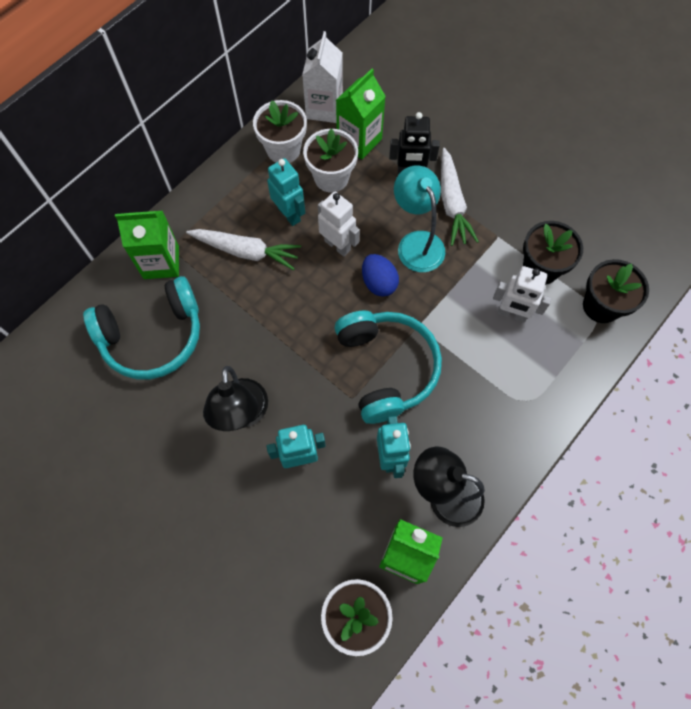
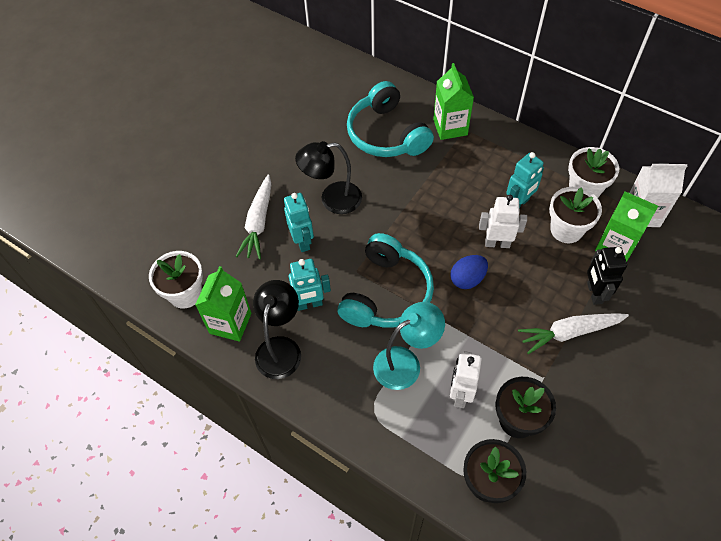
camera: 85 degrees right, 10 degrees down
white carrot [186,229,301,270] -> white carrot moved to [236,175,272,259]
white robot [318,192,360,257] -> white robot turned 120 degrees counterclockwise [479,195,527,248]
turquoise headphones [334,310,442,424] -> turquoise headphones turned 45 degrees counterclockwise [337,233,434,328]
turquoise lamp [394,165,445,272] -> turquoise lamp moved to [373,302,445,390]

